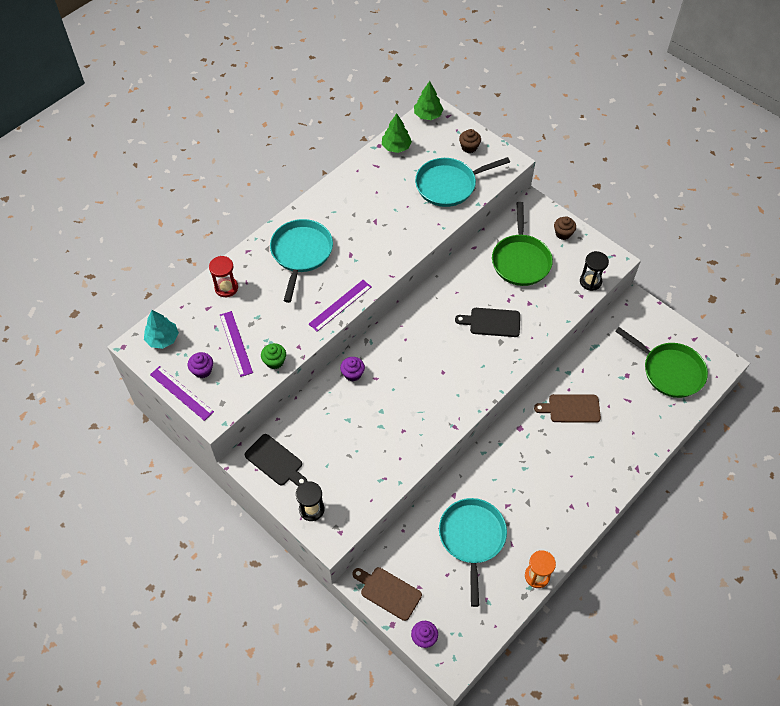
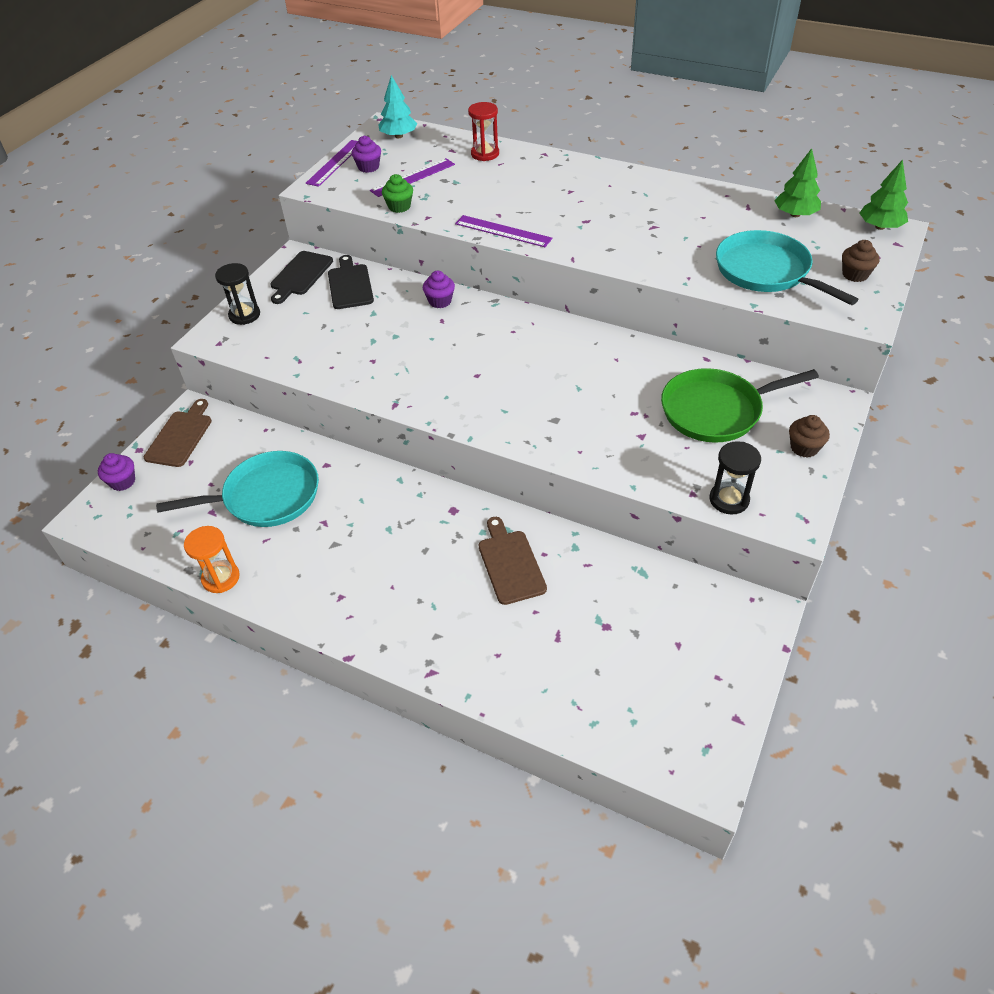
camera: 75 degrees right, 10 degrees down
turquoise pan [270,219,333,303] -> none
black cutting board [455,308,520,337] -> black cutting board moved to [328,255,374,309]
green pan [615,327,708,398] -> none

